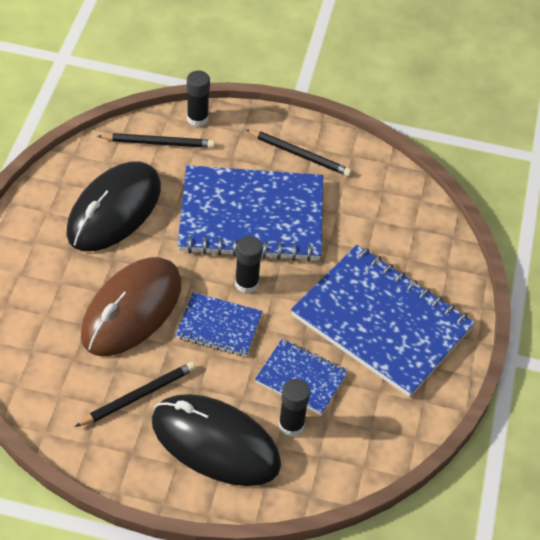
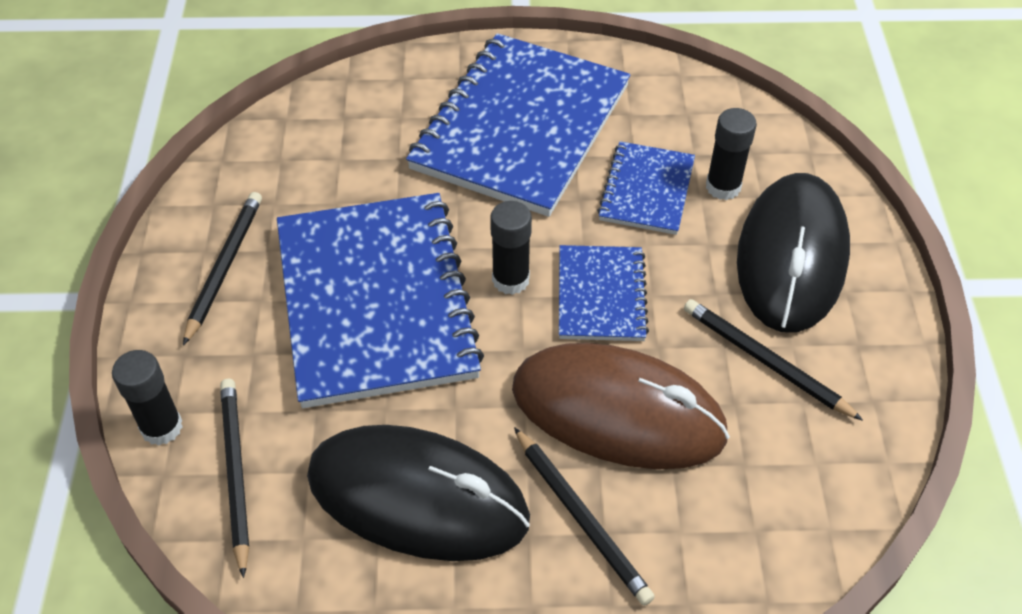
camera: 100 degrees left, 0 degrees up
none -> black pencil [514,427,655,606]

